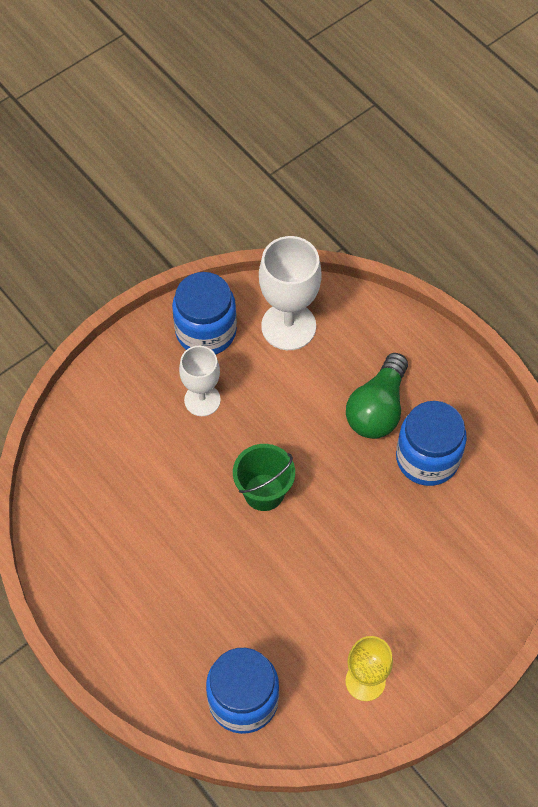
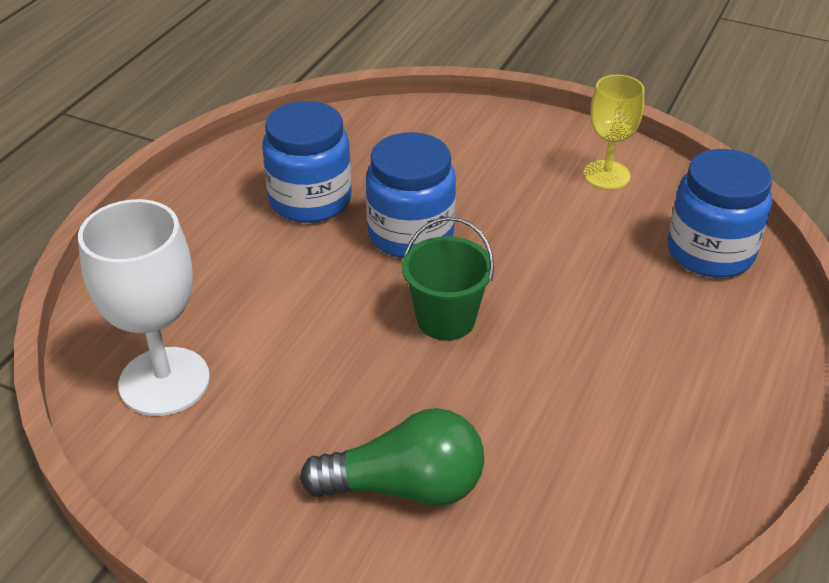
camera: 115 degrees left, 20 degrees down
blue jar [172,272,237,354] -> blue jar moved to [366,132,456,258]
white goblet [179,346,221,416] -> none
green light bulb [346,353,408,439] -> green light bulb moved to [300,408,484,506]

